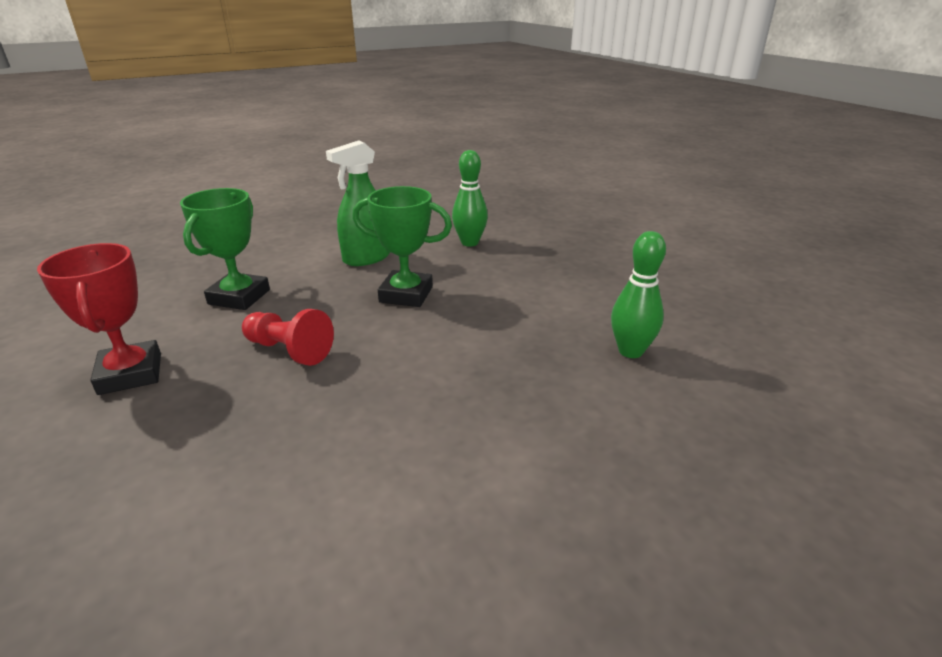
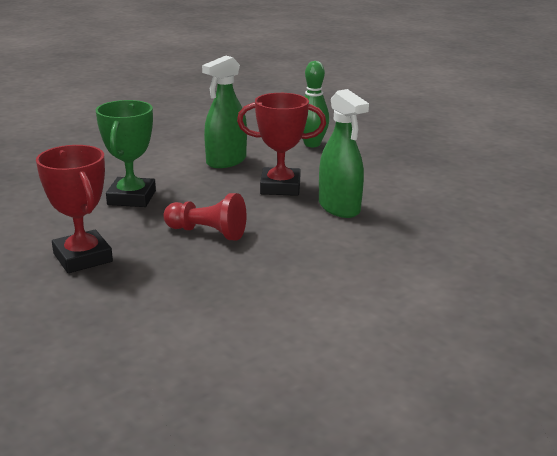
camera: 10 degrees left, 5 degrees down
green trophy [352,186,452,307] -> red trophy [237,93,326,196]
green bowling pin [611,231,666,358] -> none
none -> green spray bottle [319,89,369,218]

